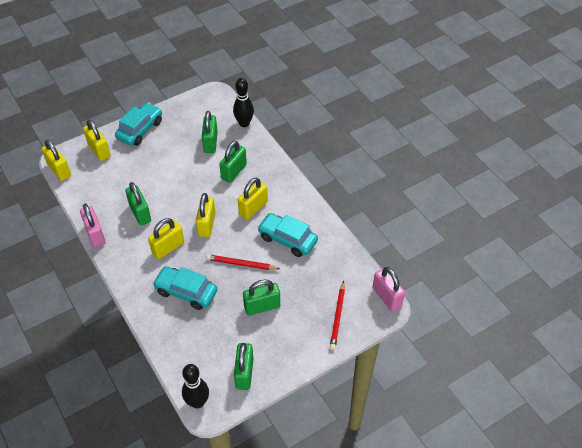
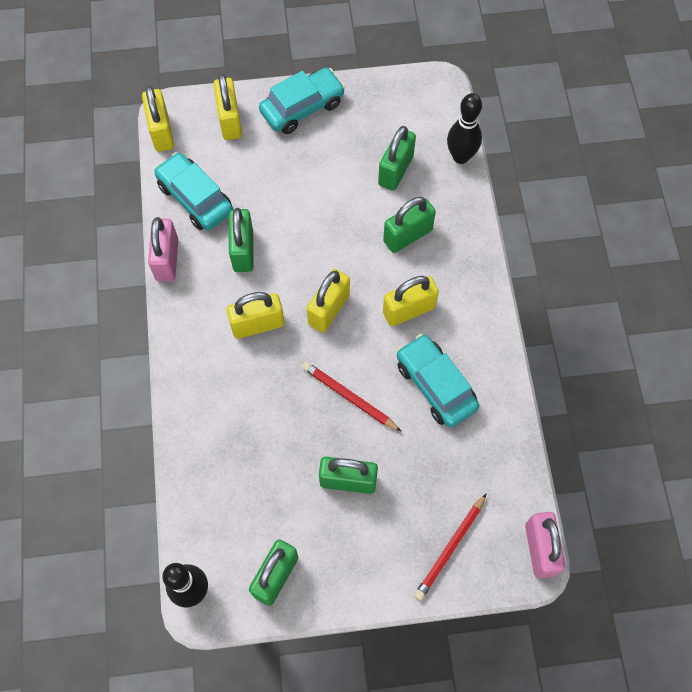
camera: 25 degrees right, 15 degrees up
turquoise car [152,266,217,310] -> turquoise car moved to [154,152,233,230]

